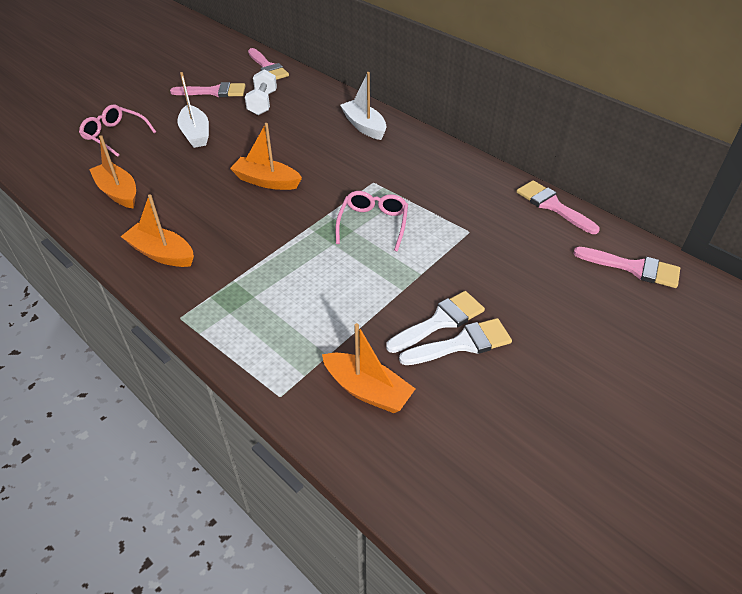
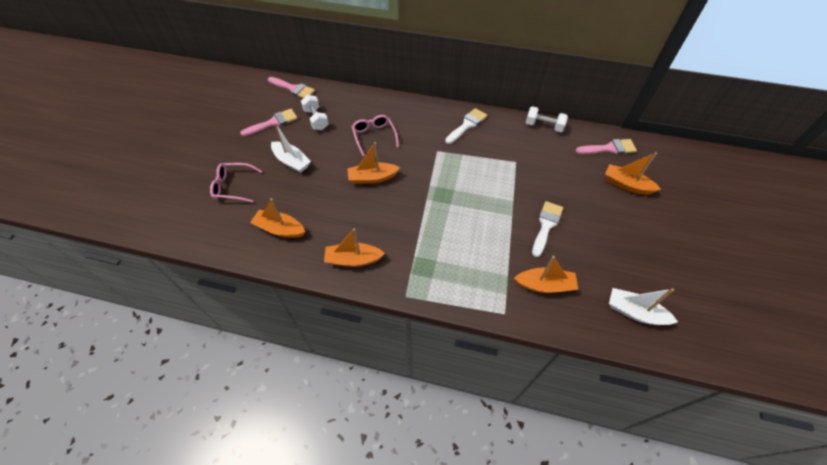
camera: 30 degrees left, 10 degrees up
pink glasses [336,191,408,252] -> pink glasses moved to [352,115,399,156]
white boat [340,72,387,140] -> white boat moved to [609,288,678,325]
white brush [399,318,512,365] -> white brush moved to [445,108,487,144]
pink brush [516,180,600,234] -> white dumbbell [526,106,568,132]
none -> orange boat [605,152,661,195]

